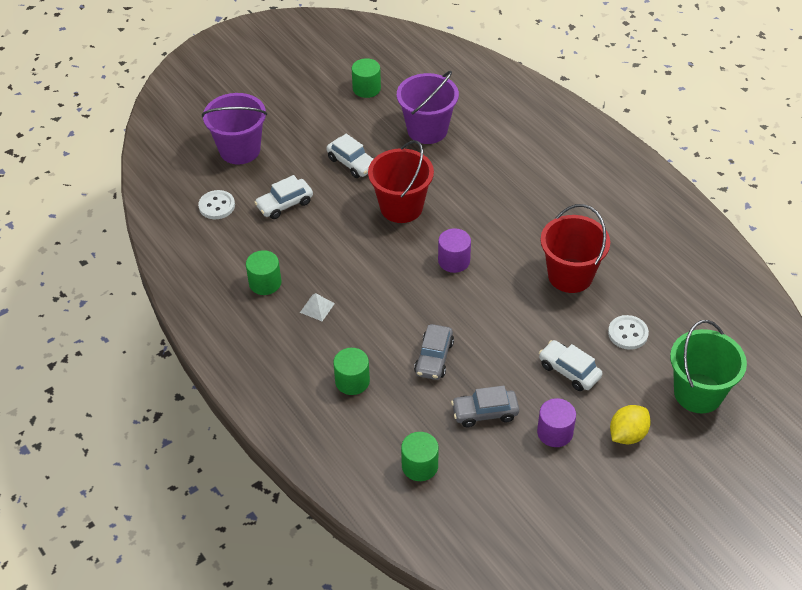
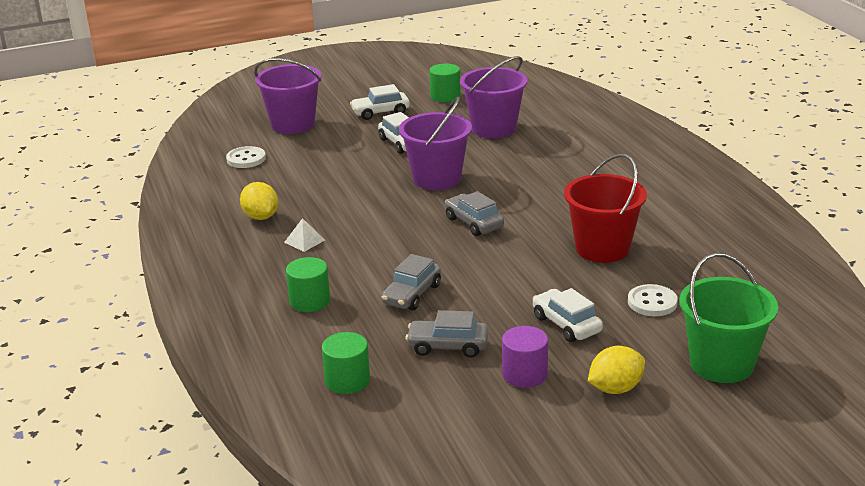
camera: 15 degrees right, 20 degrees down
green cylinder [246,250,281,295] -> yellow lemon [240,182,278,220]
white car [254,175,313,219] -> white car moved to [350,84,410,120]
red bucket [368,140,434,223] -> purple bucket [399,96,472,190]
purple cylinder [438,228,471,273] -> grey car [445,191,504,236]

